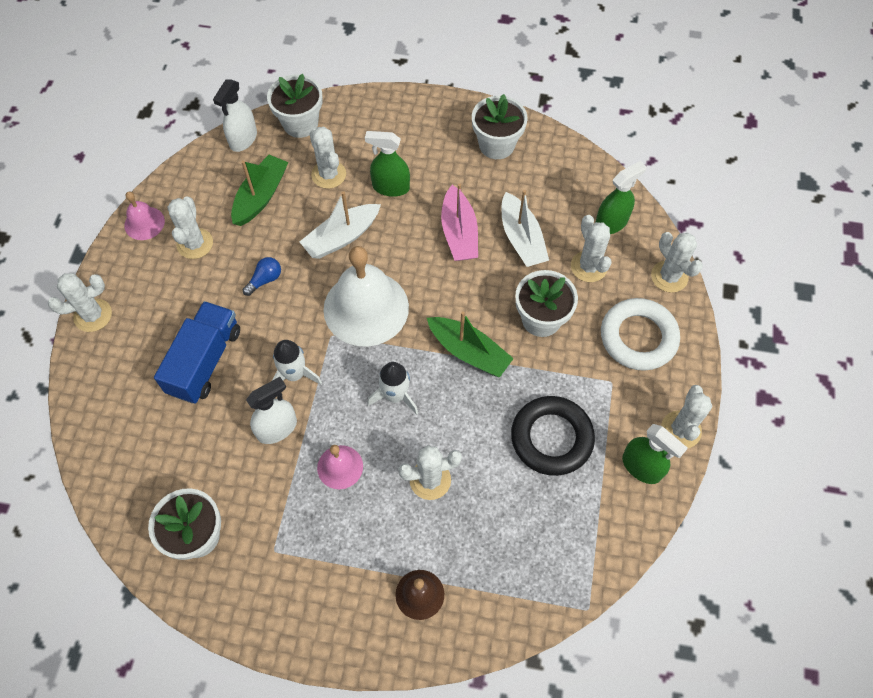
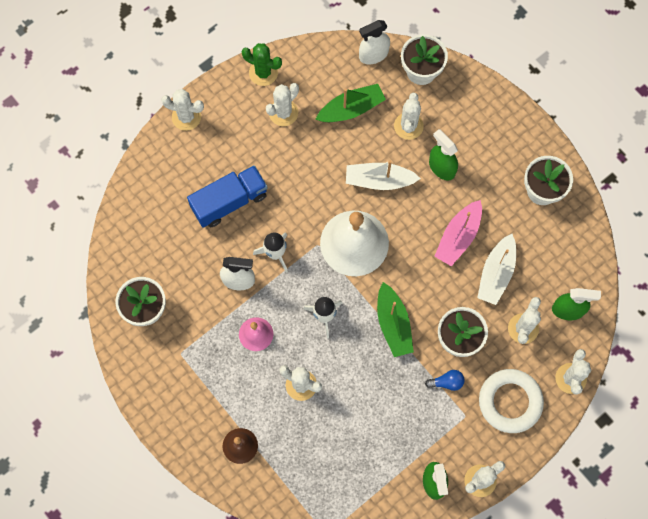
camera: 40 degrees right, 10 degrees up
pink bell [124,192,165,240] -> green cactus [241,43,282,86]
blue light bulb [243,257,281,296] -> blue light bulb moved to [425,370,465,391]
black ring [511,396,595,476] -> none

